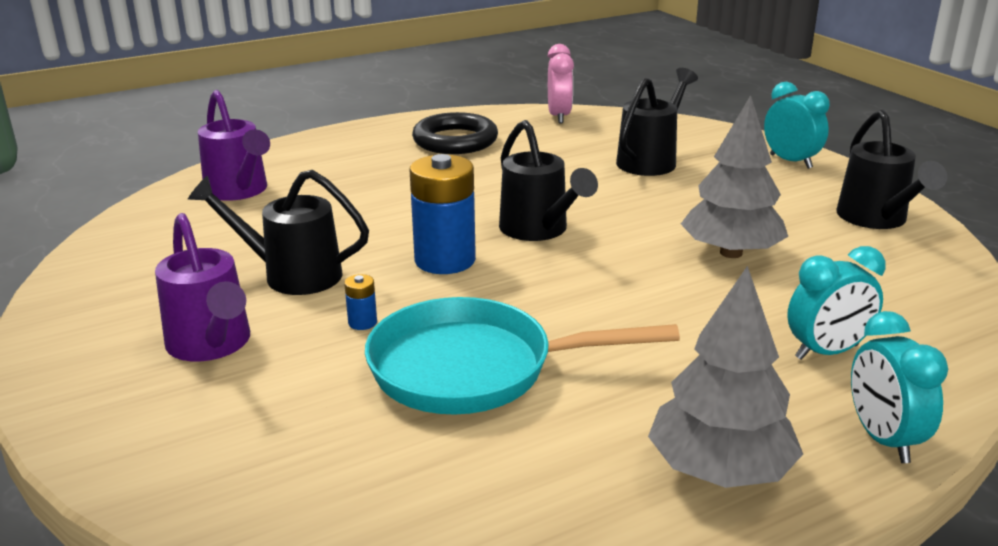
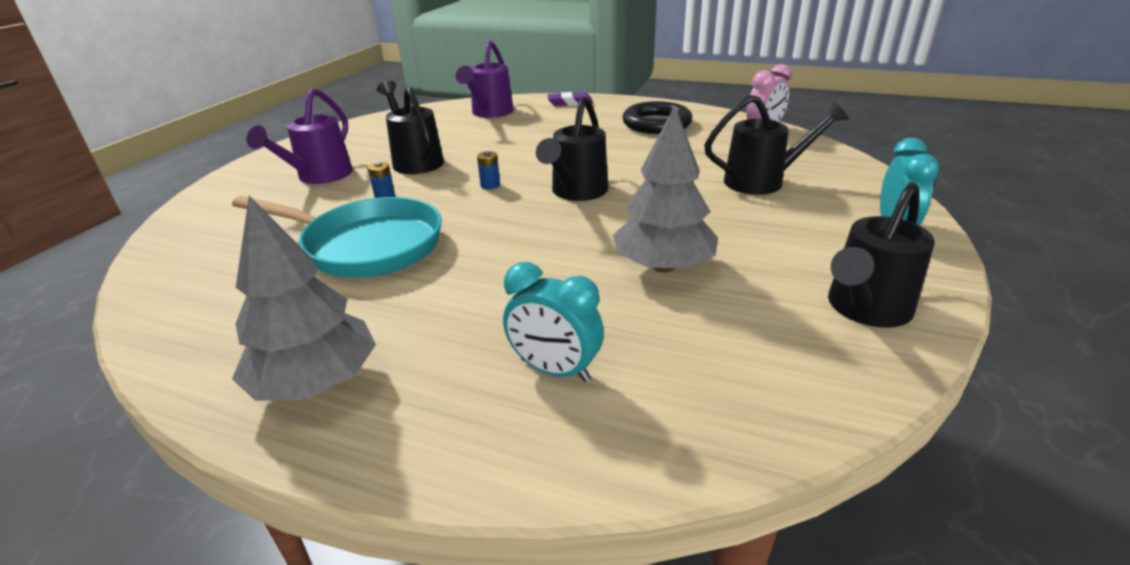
camera: 50 degrees right, 5 degrees up
turquoise pan [365,297,680,415] -> turquoise pan turned 150 degrees clockwise [232,196,442,278]
blue battery [410,154,476,274] -> blue battery [477,151,500,190], size x0.42
turquoise clock [851,311,948,463] -> none
none -> purple eraser [548,92,593,106]

